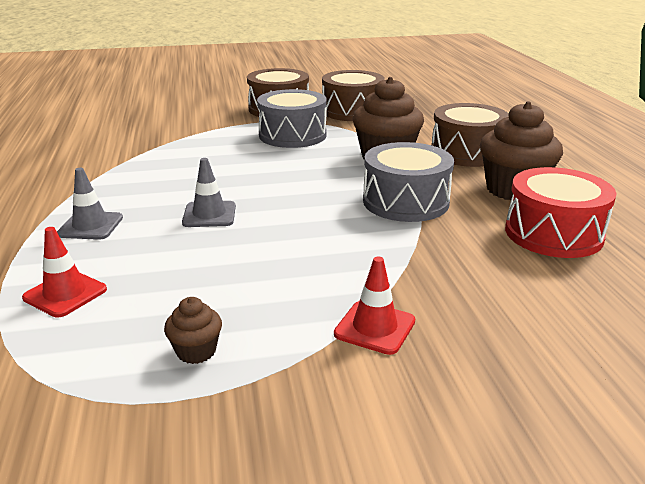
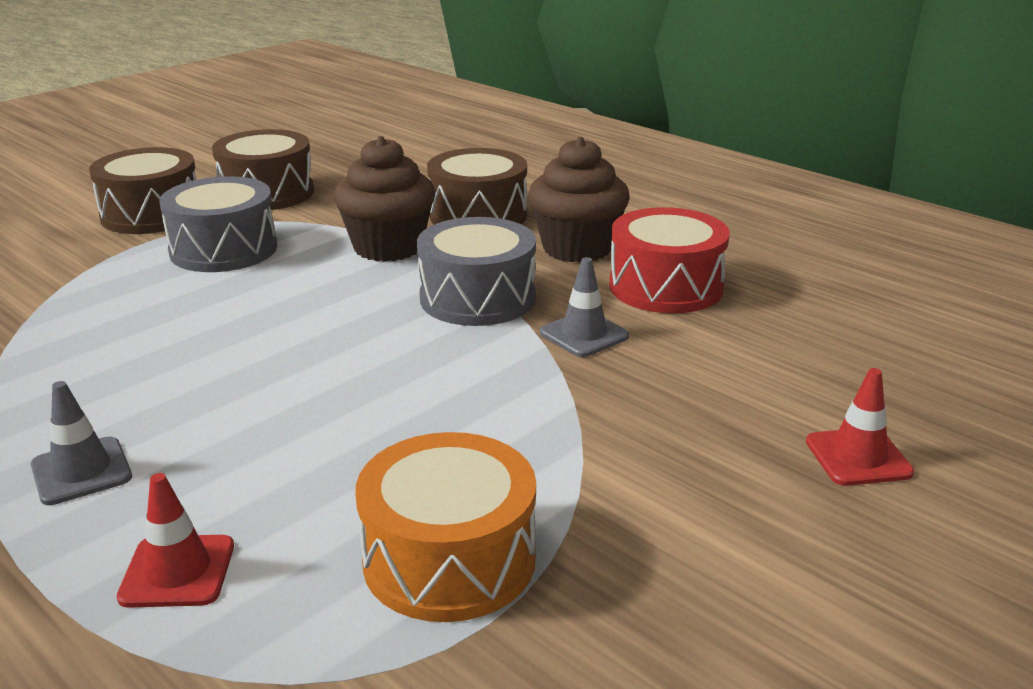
camera: 35 degrees left, 0 degrees up
brown cupcake [164,297,222,364] -> orange drum [356,432,536,622]
grey traffic cone [182,158,236,227] -> grey traffic cone moved to [540,257,629,357]
red traffic cone [334,257,415,355] -> red traffic cone moved to [806,368,914,486]

